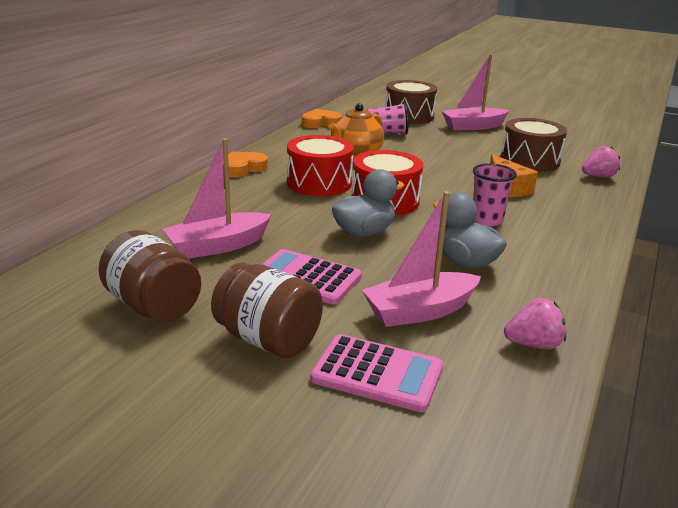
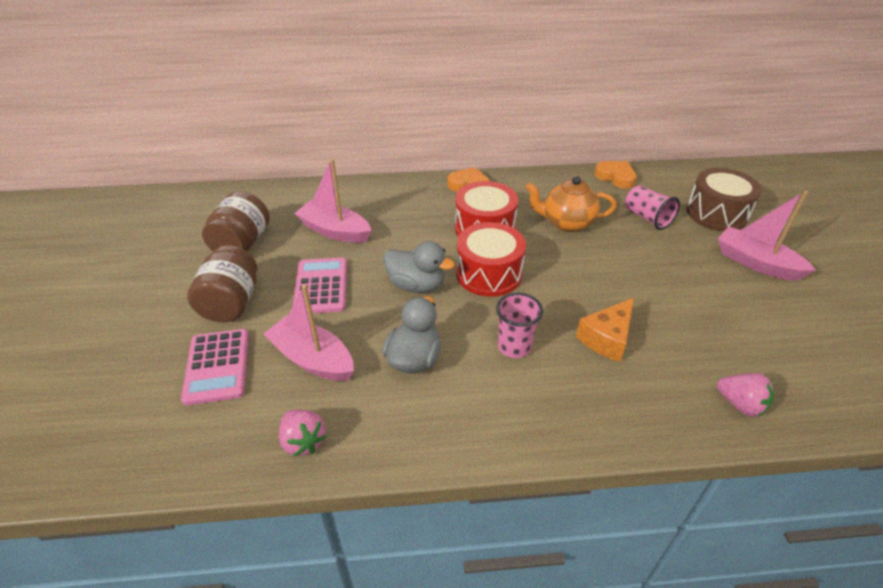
camera: 60 degrees right, 15 degrees up
brown drum [501,118,567,172] -> none

